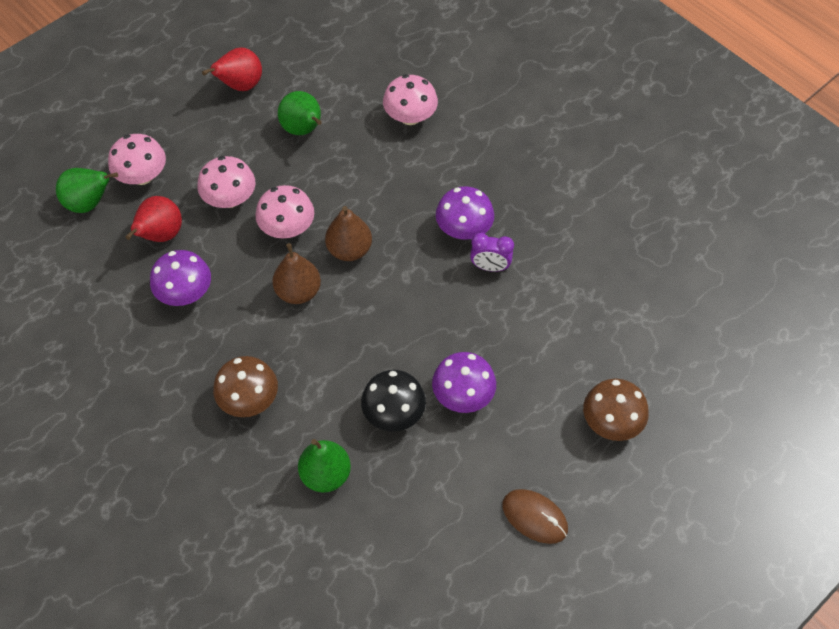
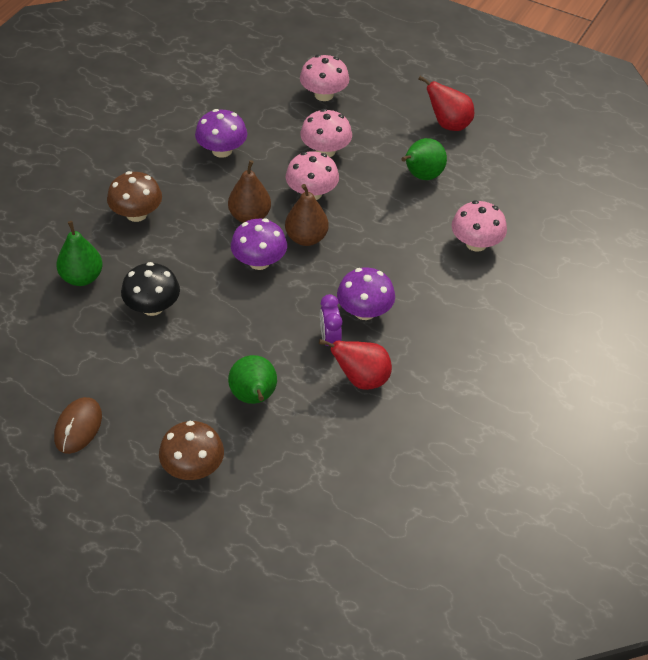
camera: 70 degrees right, 10 degrees down
green pear [56,168,118,213] -> green pear moved to [228,355,277,404]
red pear [126,196,182,242] -> red pear moved to [319,339,392,390]
purple mushroom [432,352,496,413] -> purple mushroom moved to [231,219,287,270]

